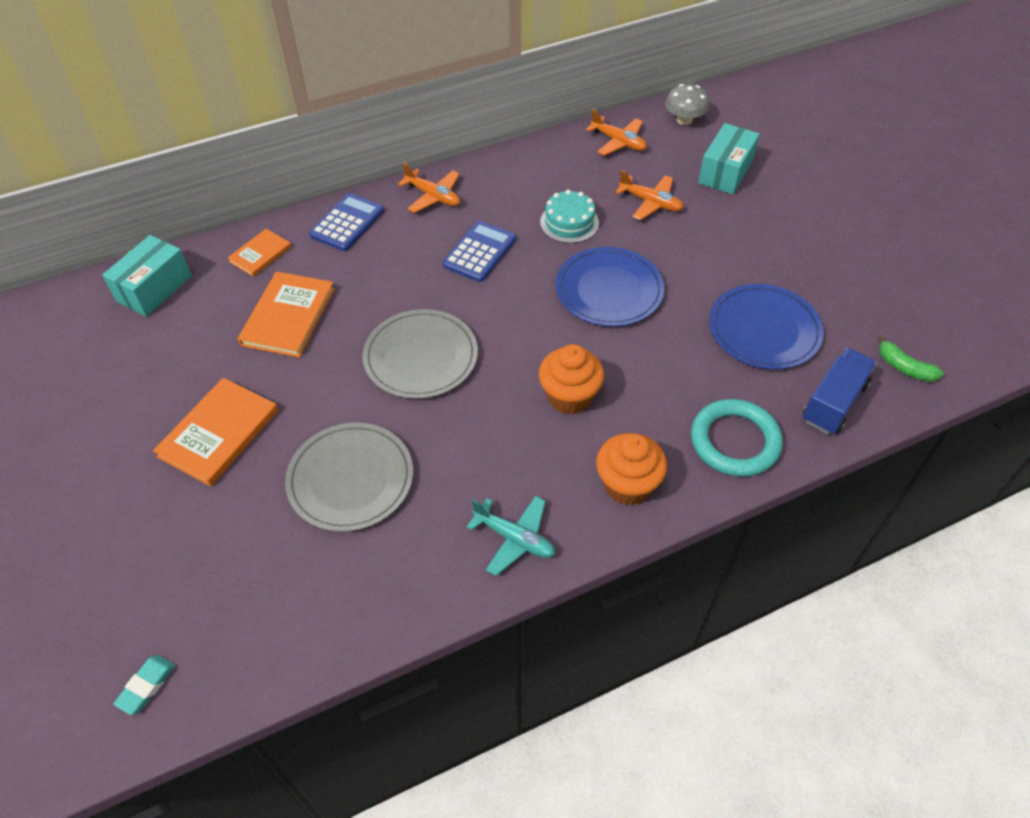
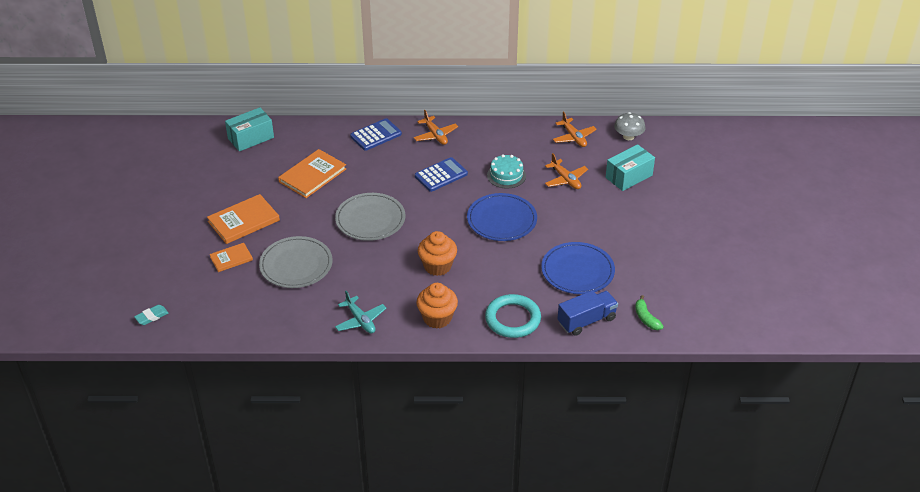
camera: 25 degrees right, 10 degrees down
orange book [228,229,291,277] -> orange book moved to [209,243,253,272]

